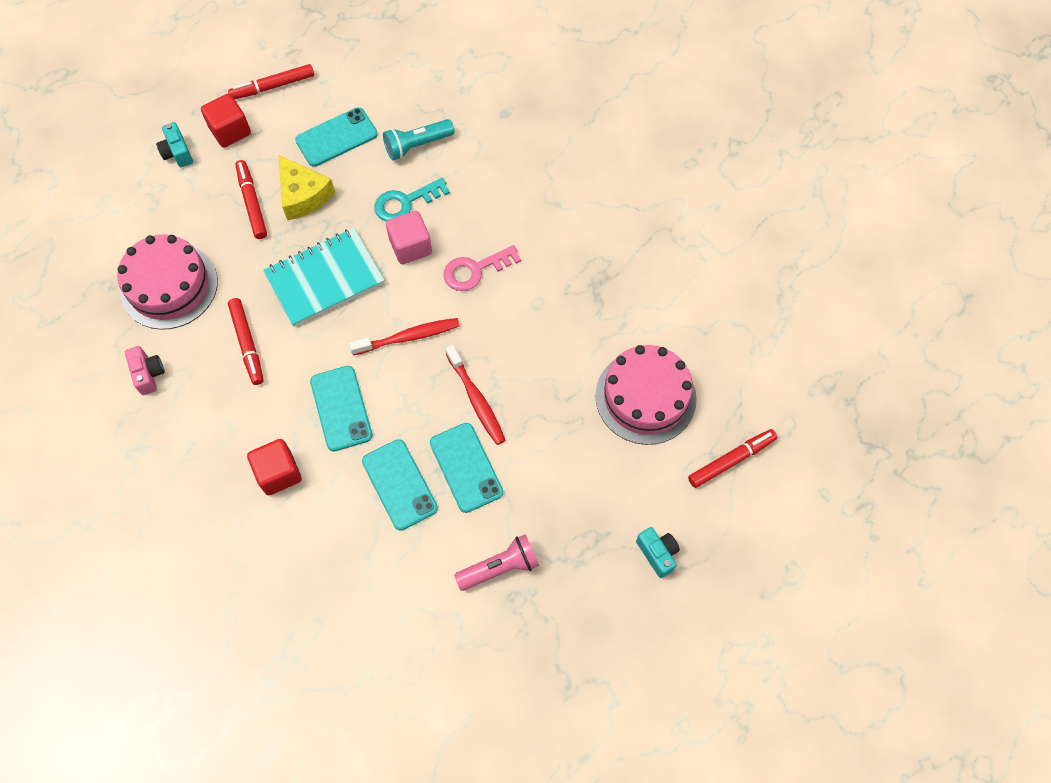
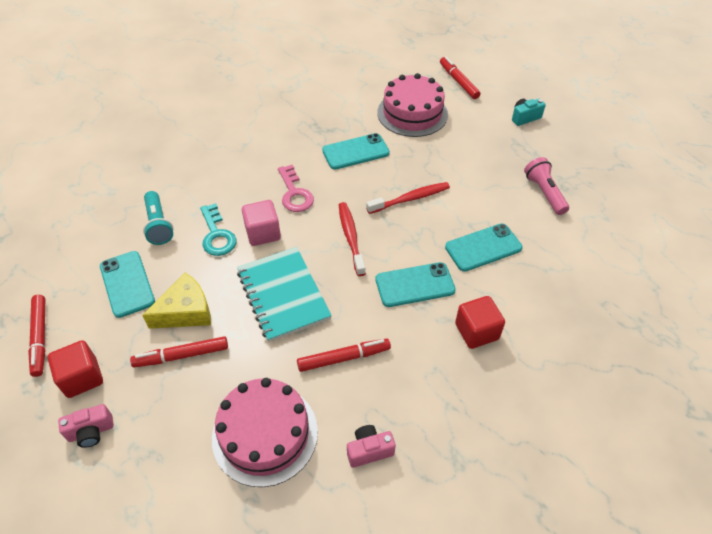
camera: 85 degrees left, 15 degrees down
turquoise camera [156,122,193,167] -> pink camera [58,404,114,448]
turquoise phone [430,423,503,513] -> turquoise phone moved to [322,133,390,169]

